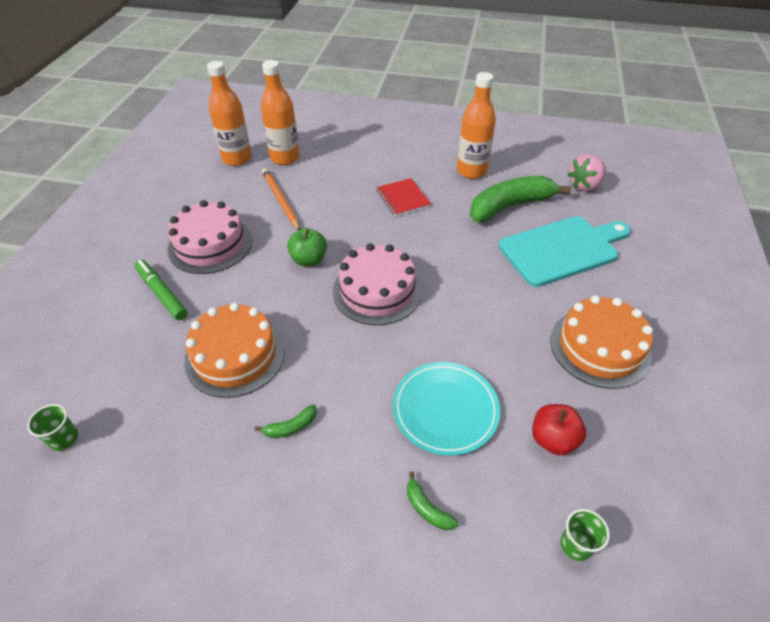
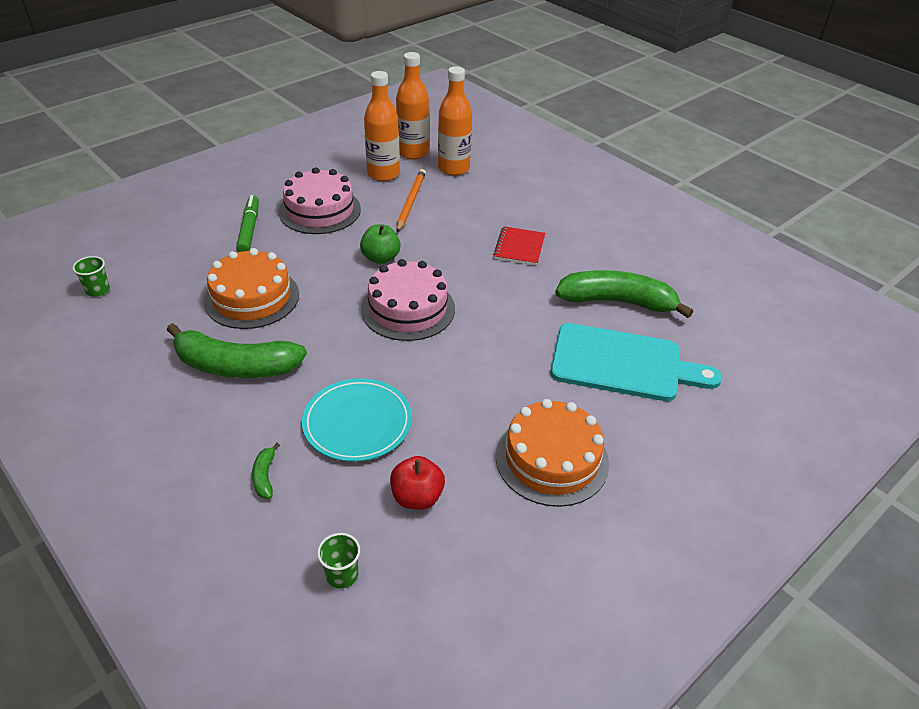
camera: 35 degrees right, 5 degrees down
green banana [255,404,317,438] -> green banana [167,323,307,378], size x2.47
orange bottle [457,72,496,179] -> orange bottle moved to [364,71,400,181]
pink strawberry [567,154,606,191] -> none

